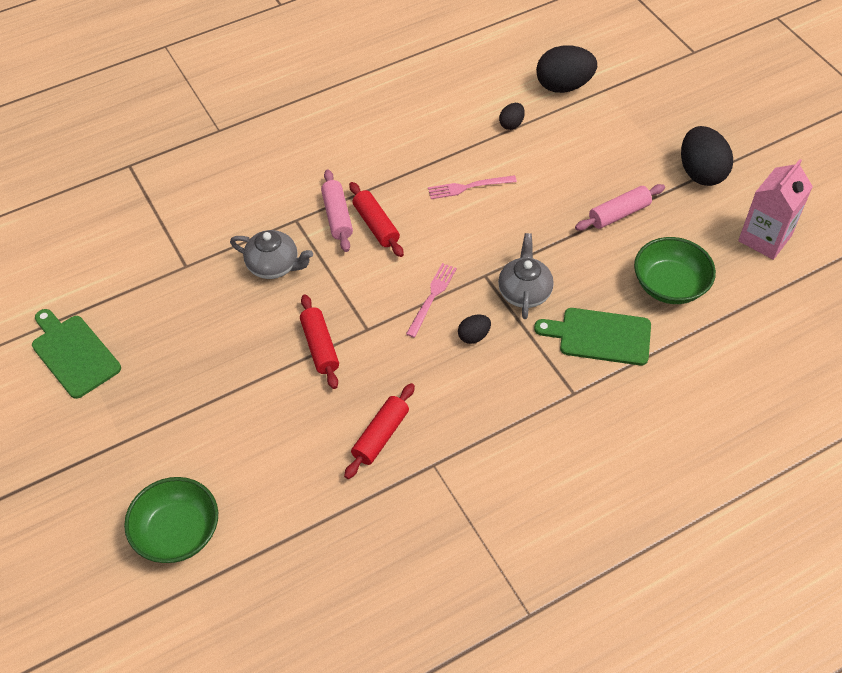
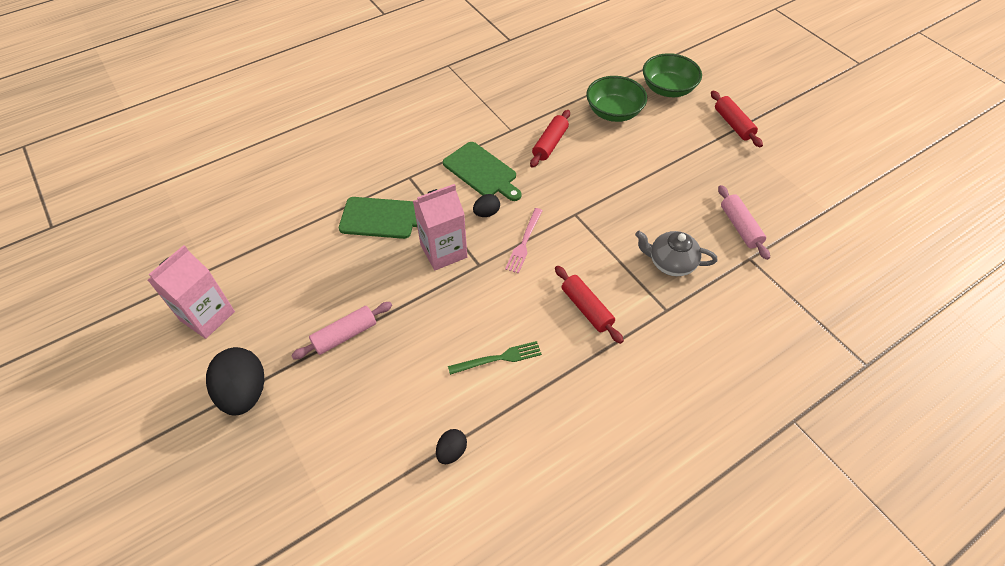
camera: 175 degrees right, 0 degrees up
green cutting board [32,309,121,399] -> green cutting board moved to [443,142,522,201]
red rolling pin [300,294,339,389] -> red rolling pin moved to [711,90,763,147]
pink rolling pin [321,170,353,252] -> pink rolling pin moved to [718,185,770,260]
pink fork [428,175,517,199] -> green fork [448,341,542,375]
grey teapot [498,233,554,319] -> pink carton [413,184,467,270]
black egg [536,46,597,93] -> none
green bowl [634,237,716,304] -> green bowl moved to [586,76,647,122]

